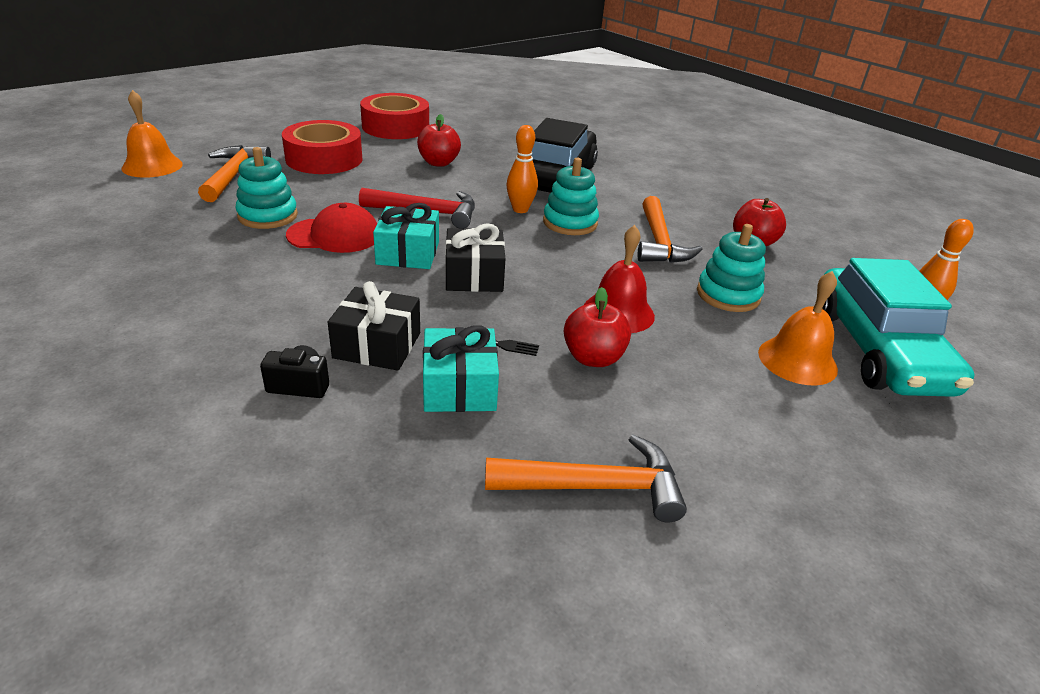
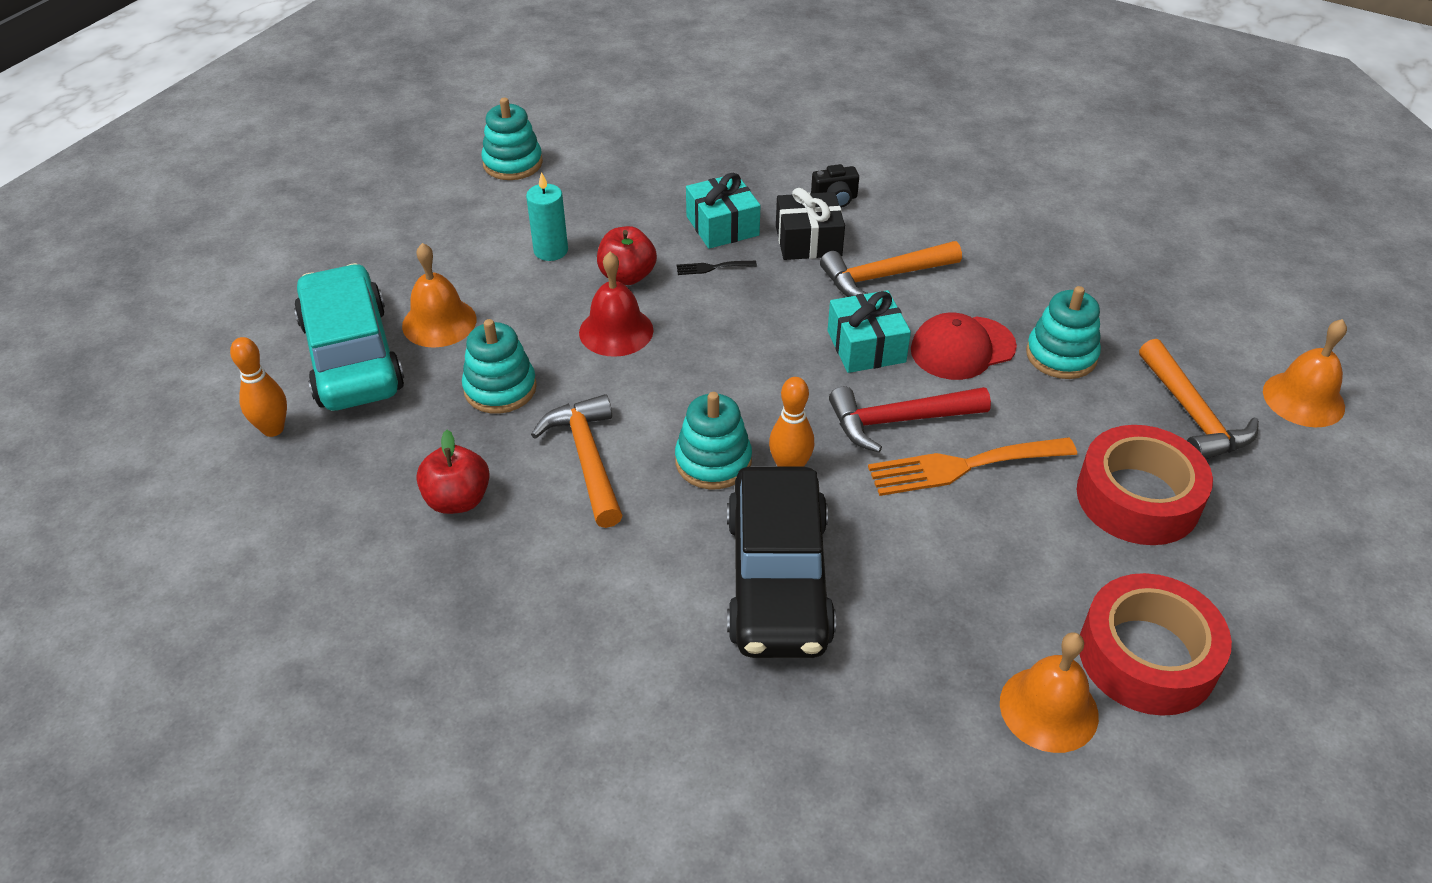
camera: 165 degrees right, 10 degrees up
red apple [417,114,461,167] -> none
black gift [446,223,505,292] -> none
orange hammer [485,435,687,523] -> orange hammer moved to [820,241,962,297]
none -> turquoise stacking toy [481,98,543,180]
none -> turquoise candle [526,172,568,261]
none -> orange fork [868,437,1077,496]
none -> orange bell [1000,632,1099,753]

